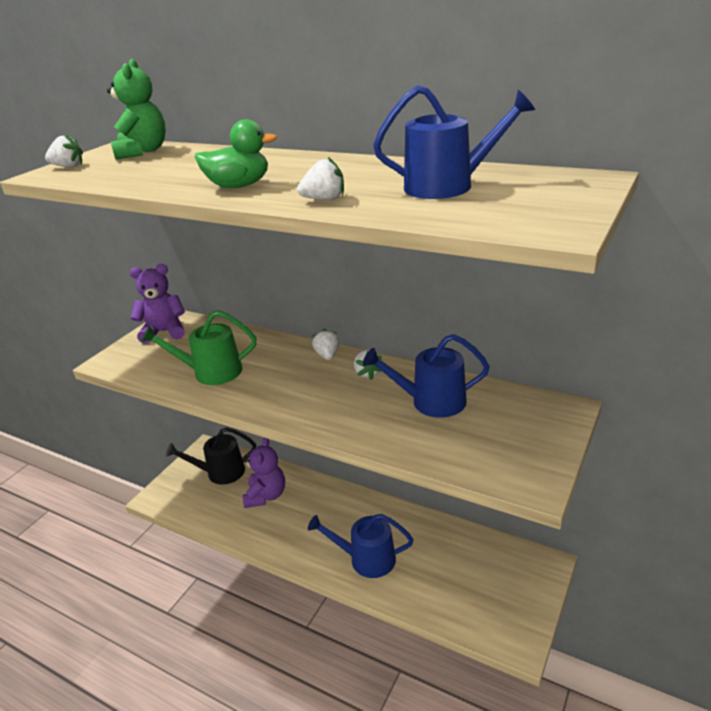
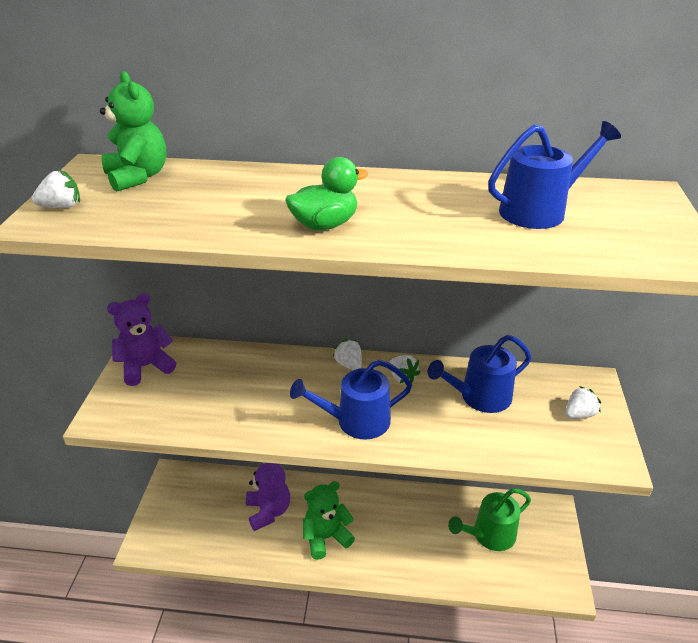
camera: 25 degrees left, 5 degrees up
green watering can [141,310,256,385] -> green watering can moved to [448,488,531,551]
black watering can [166,427,256,485] -> none
white strawberry [297,157,344,200] -> white strawberry moved to [565,386,601,419]
blue watering can [308,514,413,578] -> blue watering can moved to [290,360,412,440]
none -> green teddy bear [303,481,355,560]

